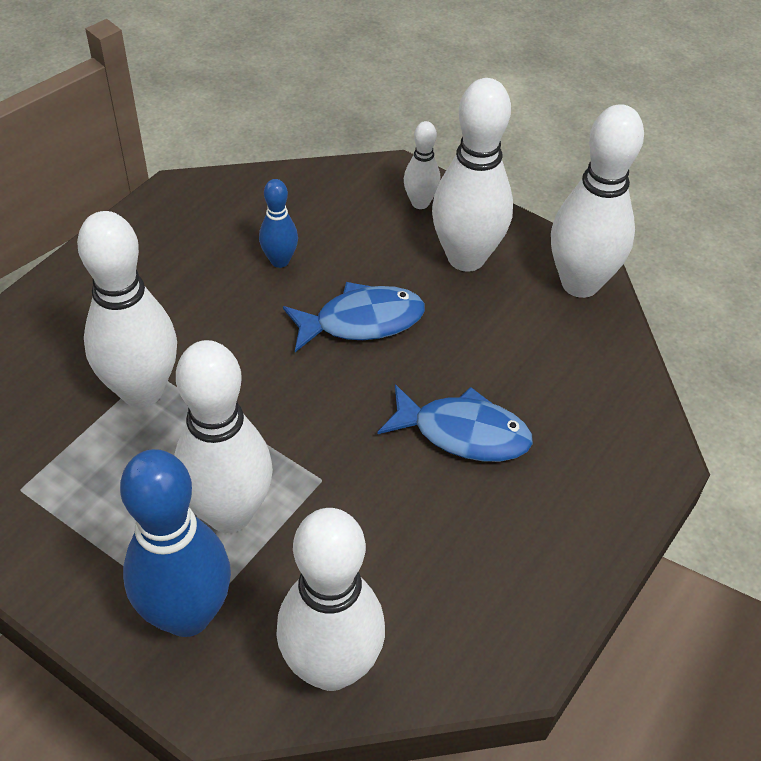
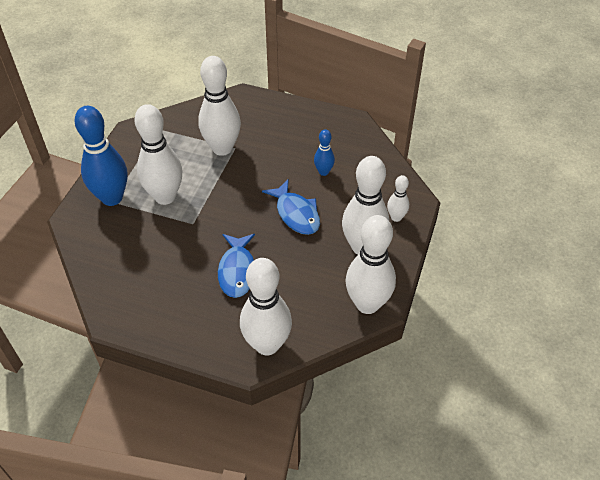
camera: 75 degrees right, 0 degrees up
white bowling pin [276,508,385,691] -> white bowling pin moved to [240,258,292,356]

